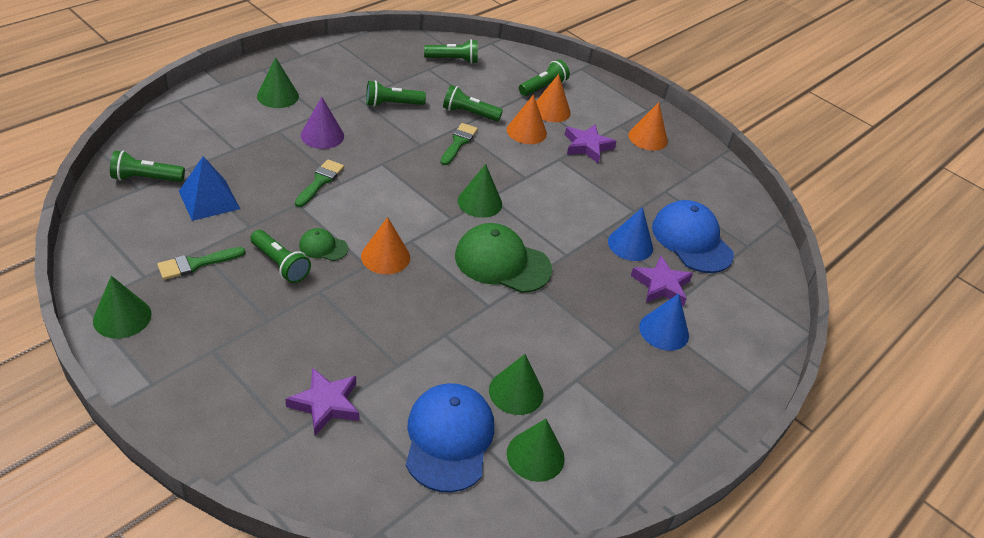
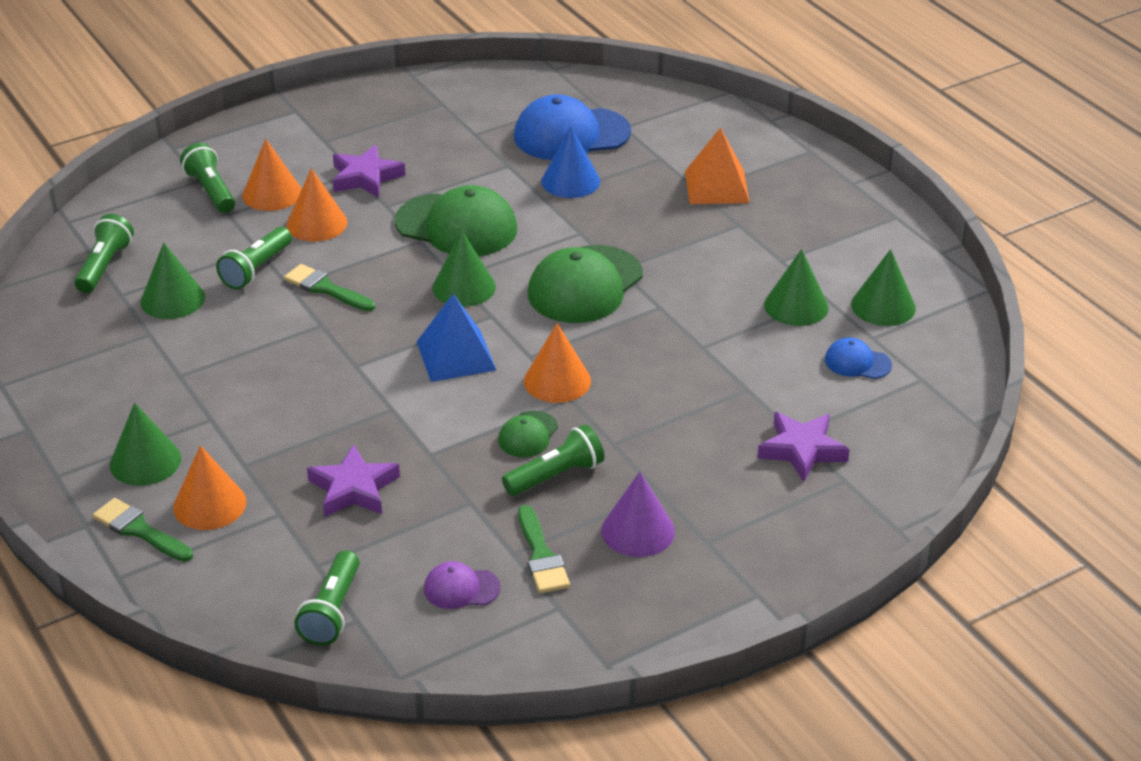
camera: 70 degrees left, 5 degrees down
green cone [93,276,152,339] -> green cone moved to [141,242,205,319]
blue pyramid [179,156,240,221] -> blue pyramid moved to [416,294,496,382]
green brush [295,160,344,207] -> green brush moved to [93,498,193,562]
purple cone [301,97,344,149] -> purple cone moved to [601,472,675,557]
green flashlight [366,80,426,107] -> none
blue cap [406,383,494,492] -> blue cap [825,337,892,379], size x0.49
orange cone [628,102,668,151] -> orange cone moved to [173,445,246,530]
purple star [631,255,693,306] -> purple star moved to [307,444,400,517]
blue cone [639,294,689,351] -> orange pyramid [685,127,750,204]
none -> green cap [395,185,517,256]
none -> purple cap [424,561,501,609]

